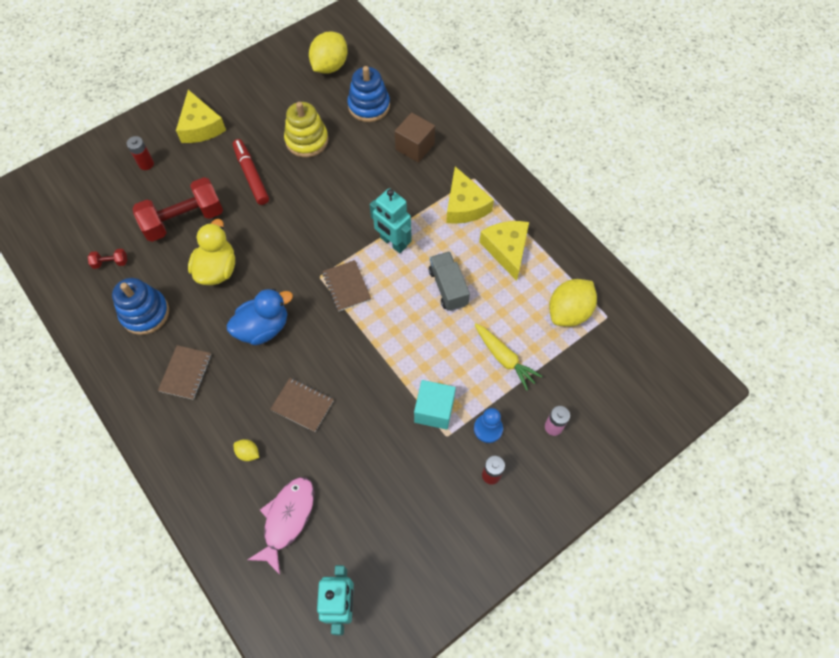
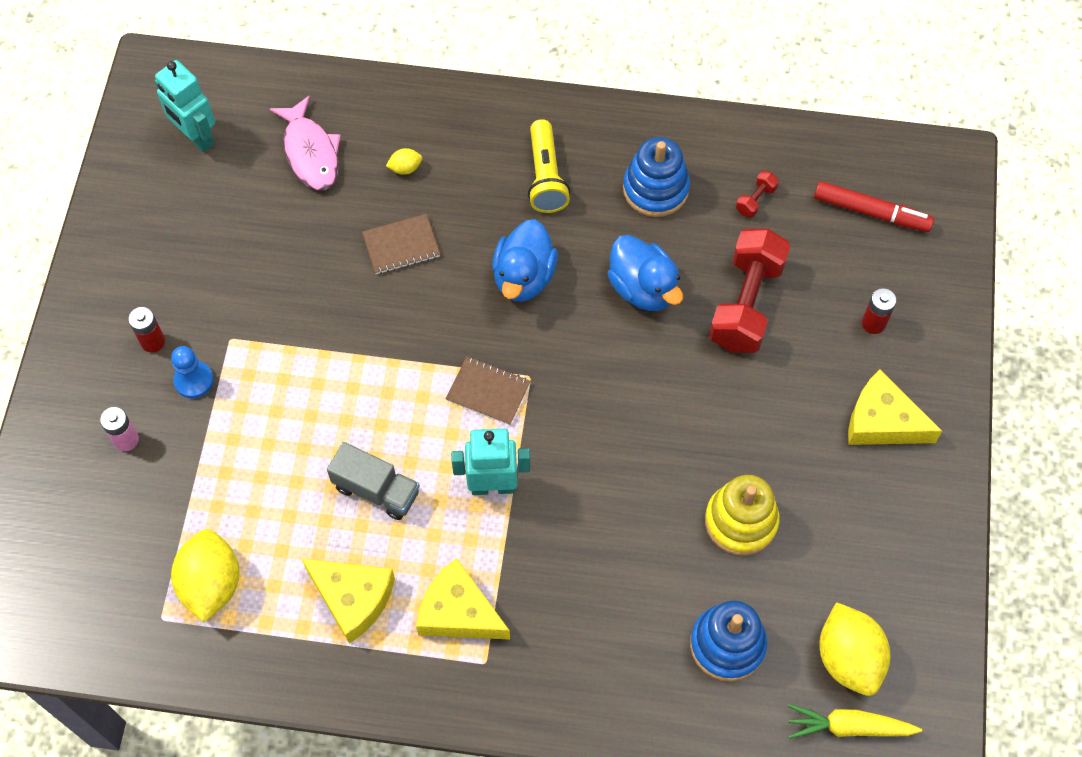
camera: 135 degrees right, 0 degrees up
brown notebook [158,345,211,400] -> yellow flashlight [528,119,570,213]
yellow duck [188,219,235,285] -> blue duck [607,235,683,311]
red marker [233,139,269,205] -> red marker moved to [814,181,934,232]
brown cube [395,112,435,163] -> none
turquoise cube [414,380,456,430] -> none
yellow carrot [474,323,543,391] -> yellow carrot moved to [788,704,922,739]

